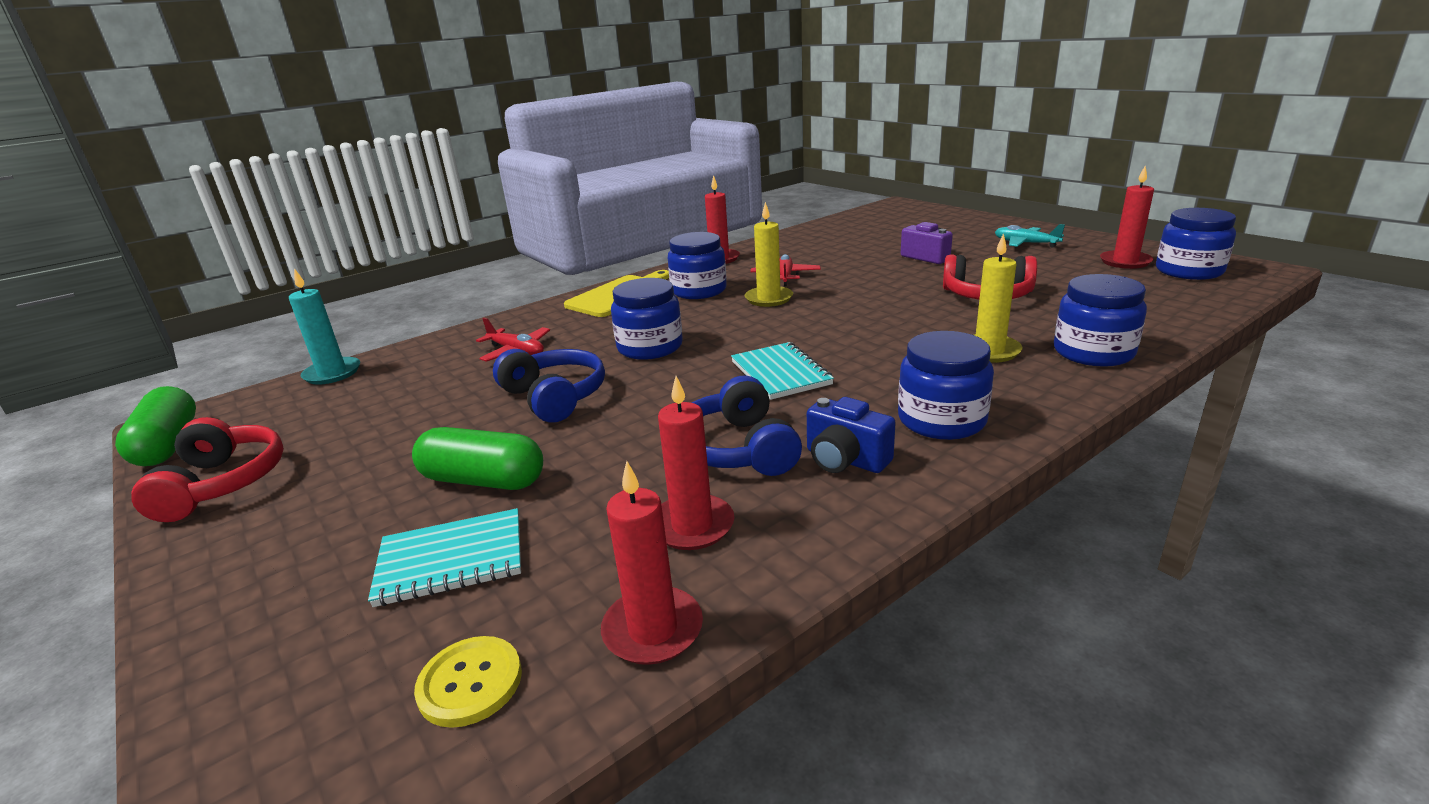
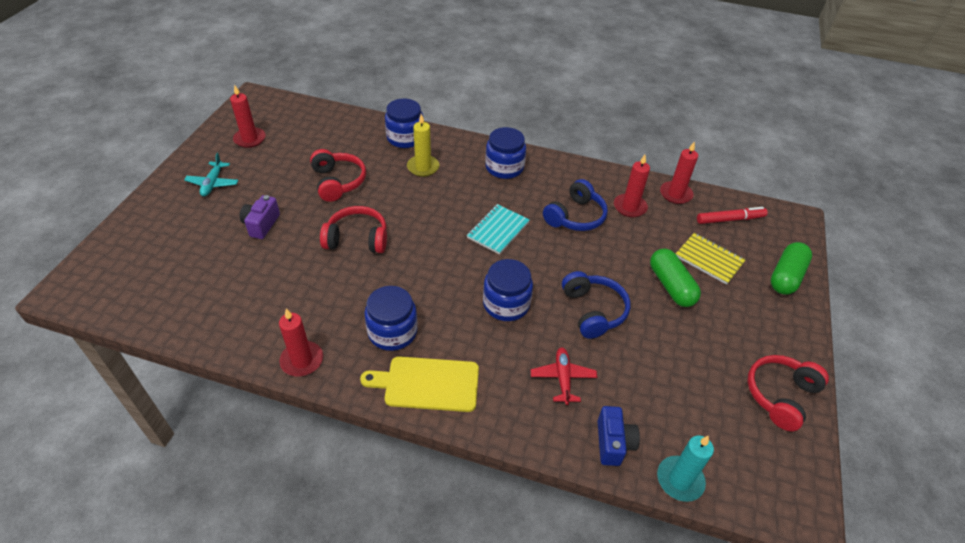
camera: 130 degrees left, 20 degrees up
green capsule [115,386,196,466] -> green capsule moved to [771,242,812,295]
turquoise notebook [368,508,521,607] -> yellow notebook [676,232,746,285]
yellow button [414,636,522,728] -> red marker [697,207,768,224]
blue headphones [493,349,605,422] -> blue headphones turned 150 degrees clockwise [562,271,631,339]
yellow candle [745,202,793,307] -> none
red plane [750,254,821,286] -> none
blue camera [807,397,896,473] -> blue camera moved to [598,406,640,466]
blue jar [1156,208,1236,280] -> none
none -> red headphones [320,206,387,253]

